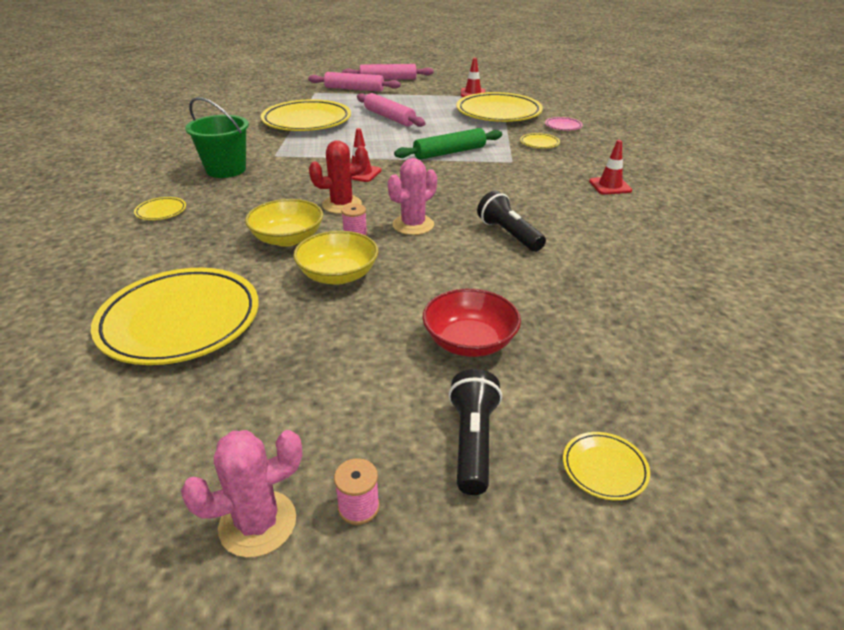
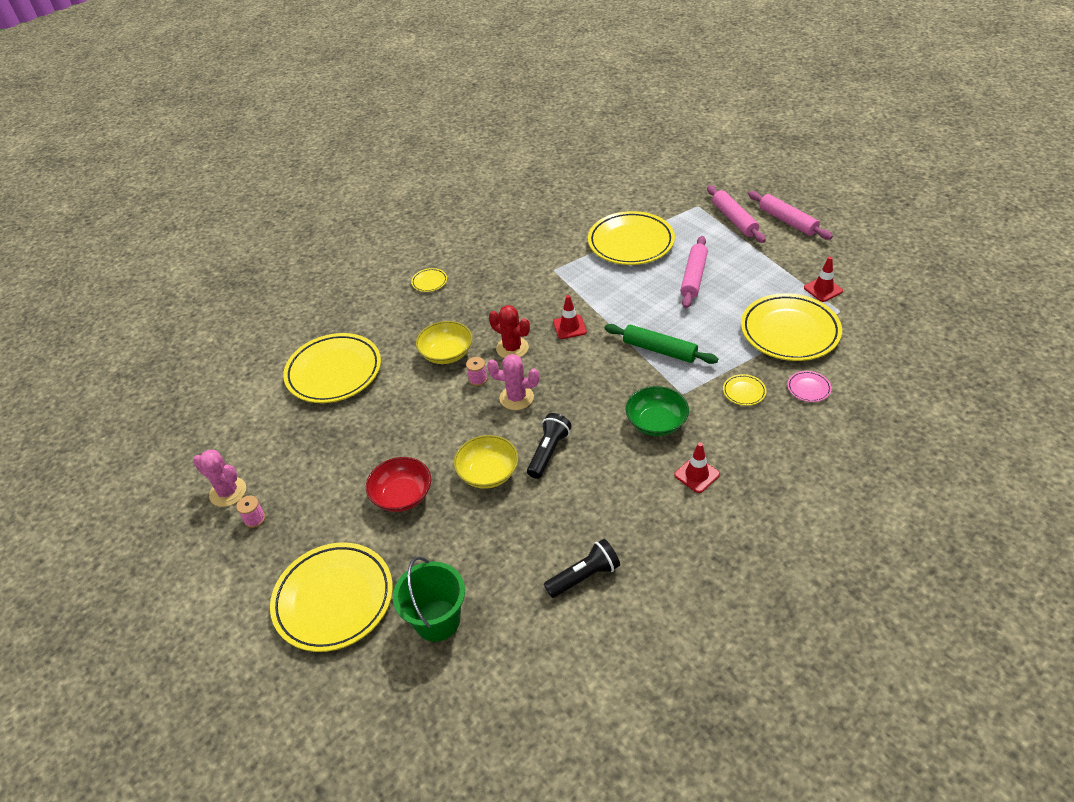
camera: 60 degrees right, 10 degrees up
green bucket [185,97,249,178] -> green bucket moved to [393,556,465,642]
yellow bowl [293,231,378,285] -> yellow bowl moved to [454,435,519,489]
black flashlight [448,369,502,495] -> black flashlight moved to [544,539,620,598]
yellow plate [563,432,650,501] -> yellow plate [270,542,393,652], size x2.44
none -> green bowl [626,386,689,436]

